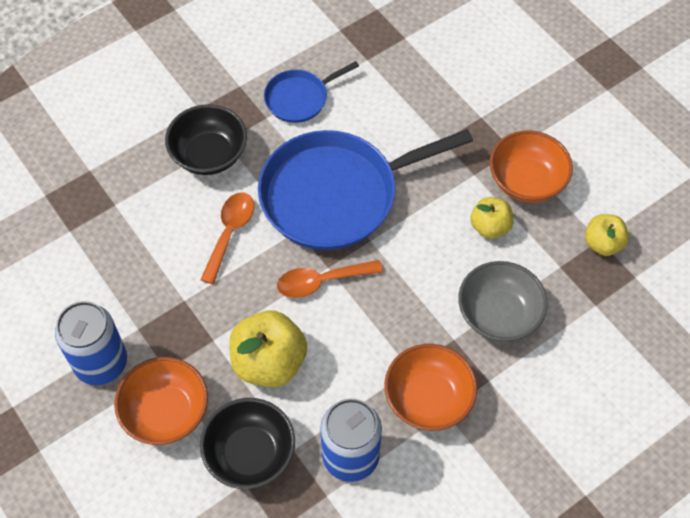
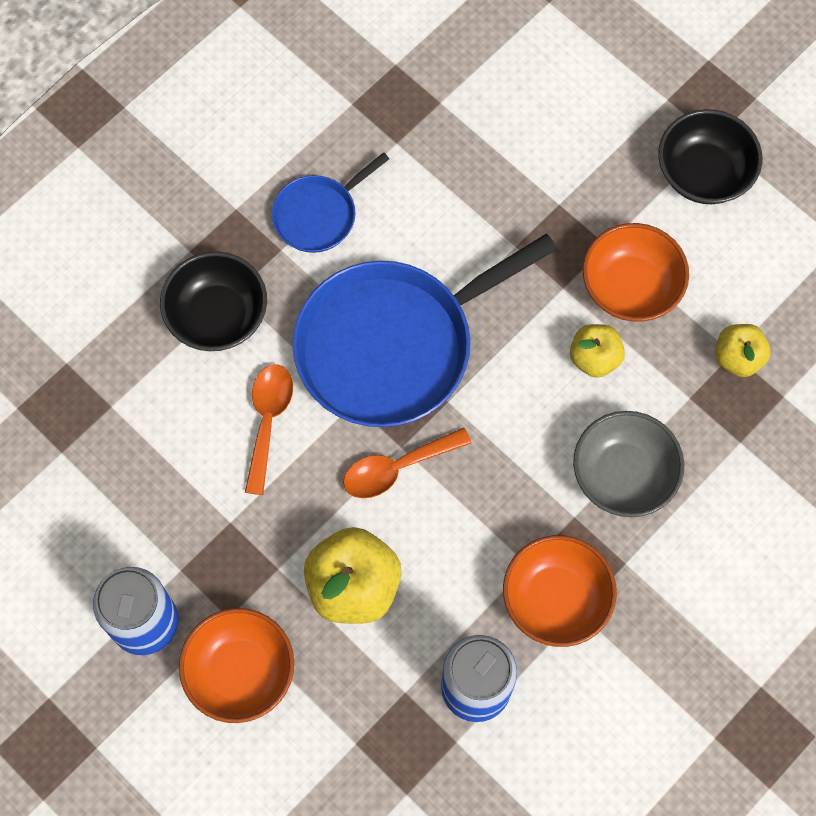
camera: 10 degrees left, 10 degrees up
black bowl [200,398,295,489] -> black bowl moved to [658,109,762,204]

